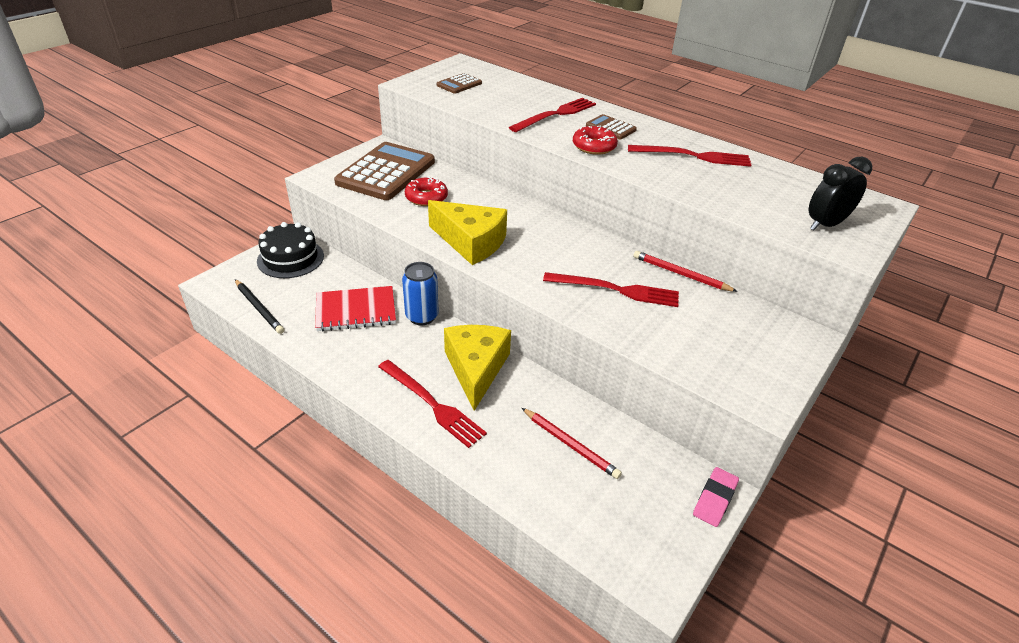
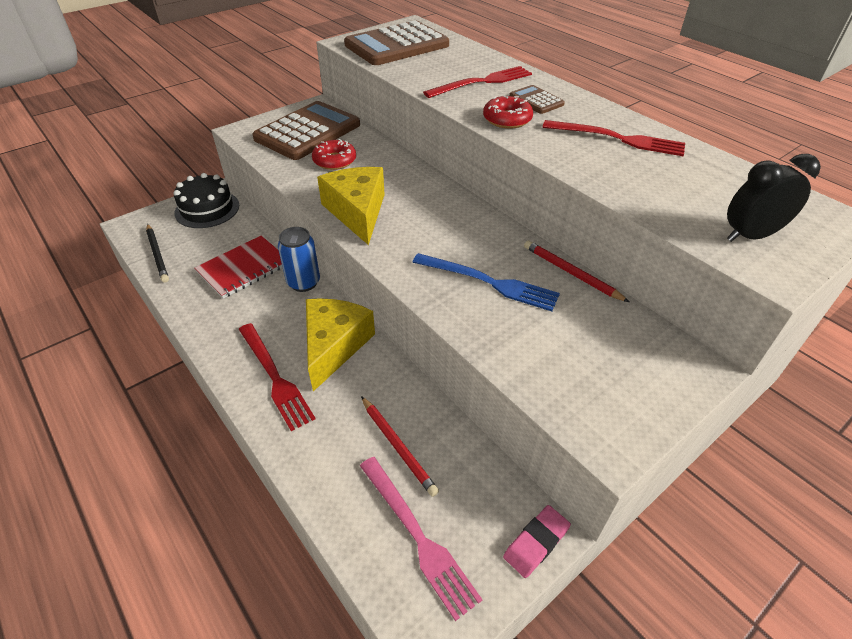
camera: 15 degrees right, 5 degrees up
red notebook [315,286,396,331] -> red notebook turned 45 degrees counterclockwise [195,236,283,299]
yellow cheese [428,200,507,265] -> yellow cheese turned 150 degrees counterclockwise [317,167,385,245]
brown calculator [437,73,482,94] -> brown calculator [344,20,449,65], size x2.20
red fork [543,272,679,307] -> blue fork [412,253,560,311]
none -> pink fork [360,457,483,621]

